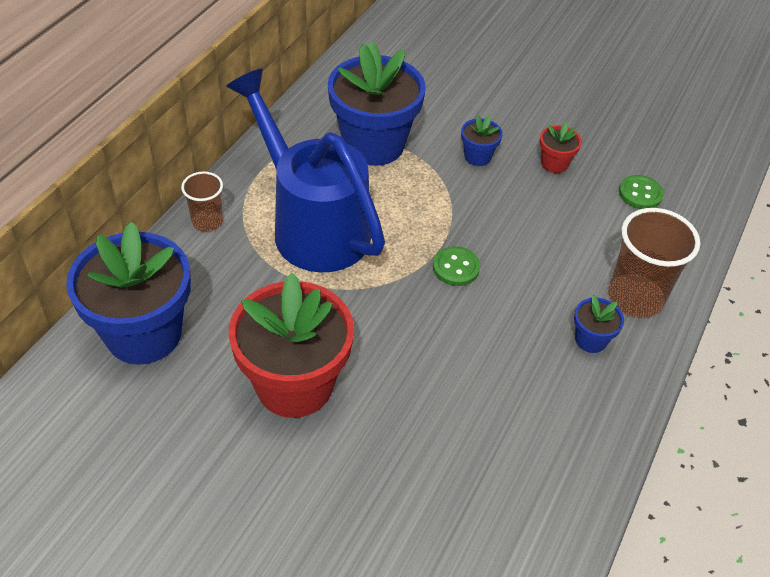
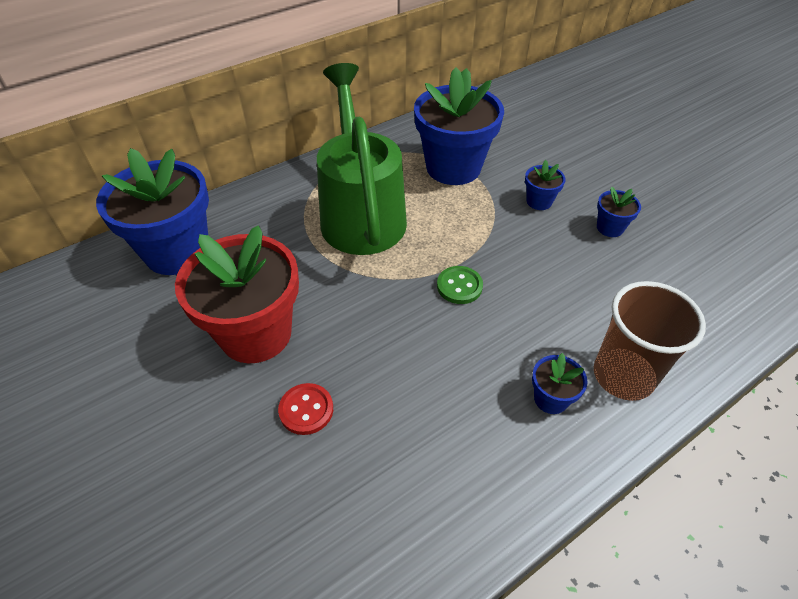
camera: 30 degrees right, 0 degrees up
brown cup [181,171,223,232] -> none
blue watering can [226,68,385,273] -> green watering can [317,63,407,255]
red flower pot [540,122,582,173] -> blue flower pot [597,186,641,237]
green button [619,175,664,209] -> none
none -> red button [278,383,333,435]

